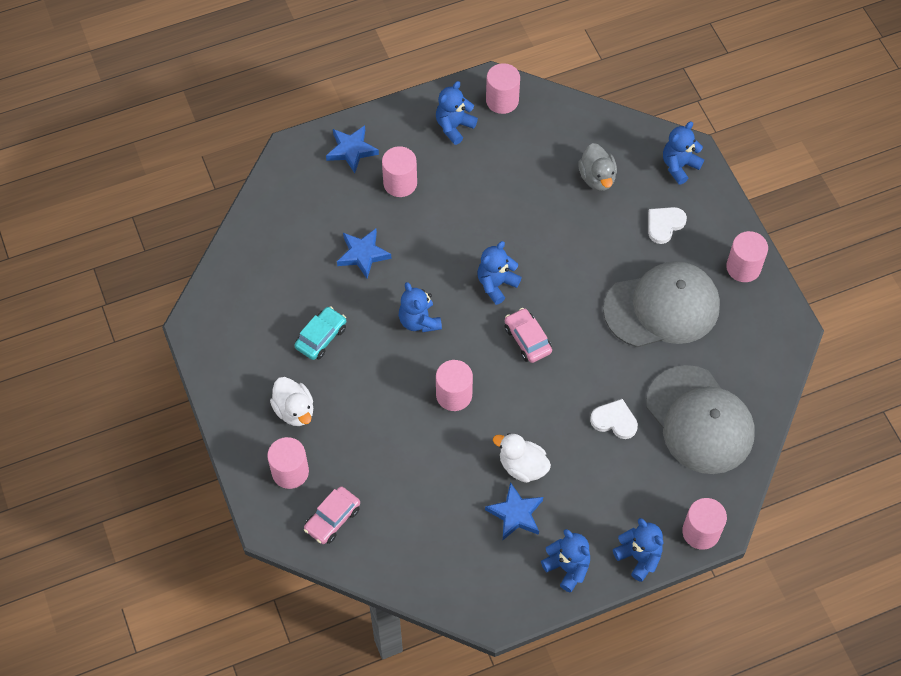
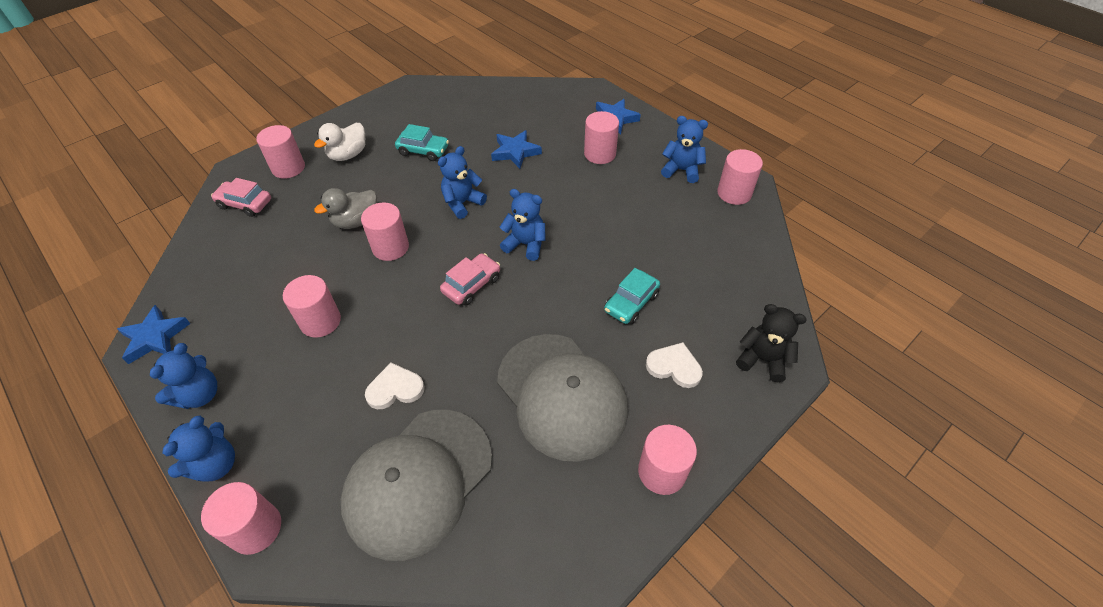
camera: 70 degrees right, 10 degrees down
blue star [485,482,543,540] -> blue star moved to [117,305,191,364]
white duck [493,433,551,483] -> pink cylinder [283,275,341,338]
grey duck [578,143,617,191] -> grey duck moved to [314,188,377,229]
white heart [590,399,638,439] -> white heart turned 105 degrees counterclockwise [365,363,425,409]
blue teddy bear [663,121,704,185] -> black teddy bear [736,304,807,382]
none -> turquoise car [604,268,660,324]

